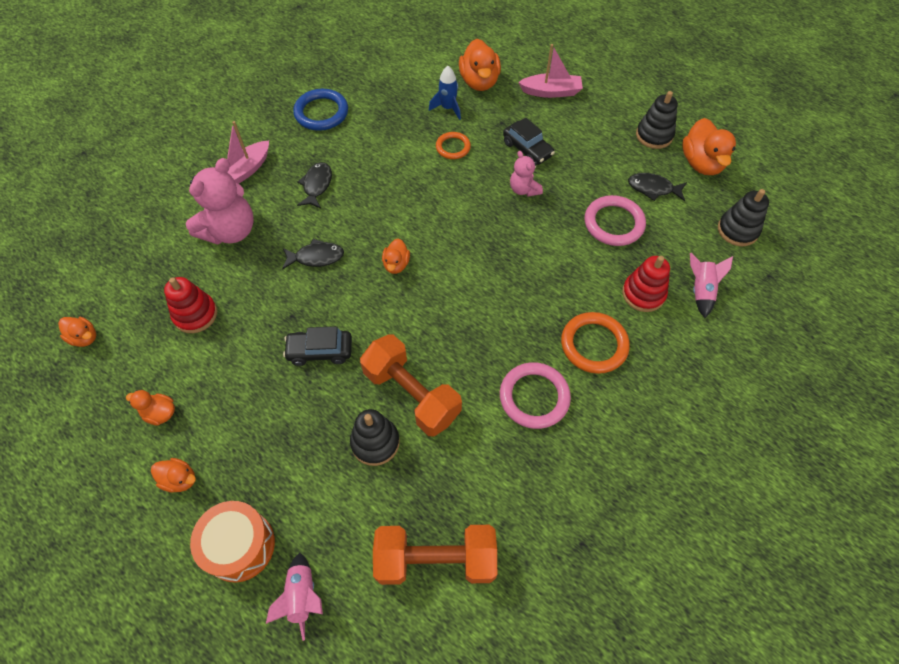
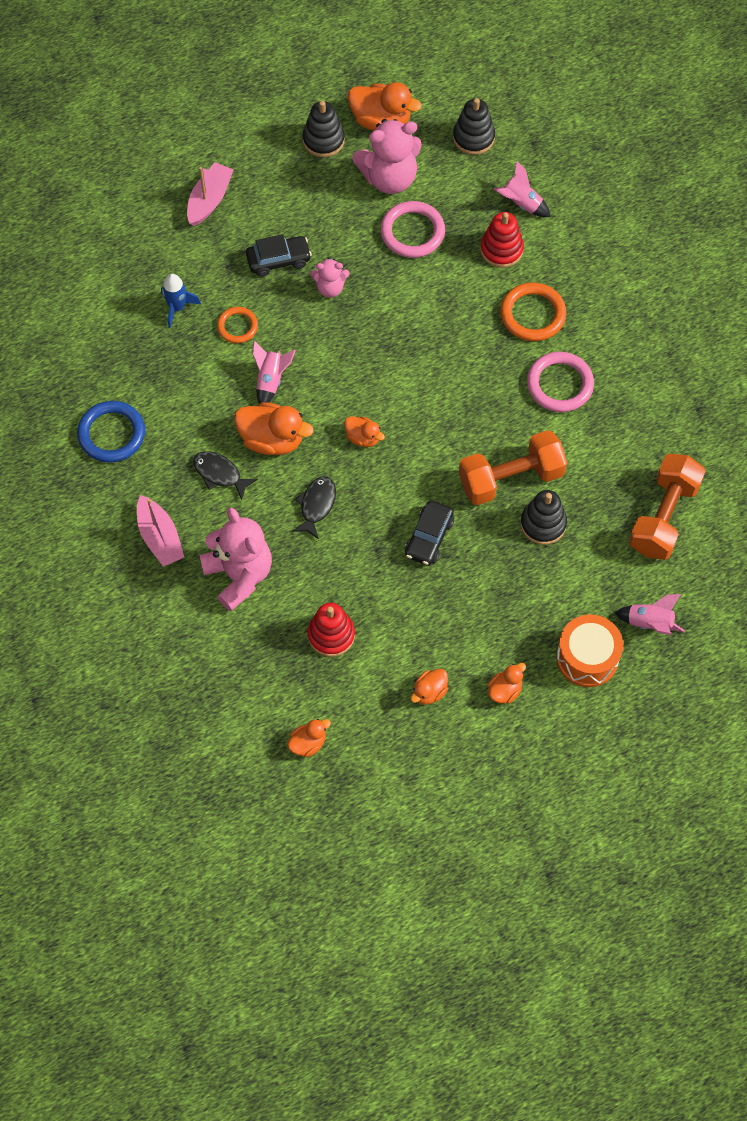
camera: 65 degrees left, 5 degrees up
orange duck [459,39,501,91] -> orange duck moved to [234,402,314,455]
black fish [628,173,687,201] -> pink teddy bear [352,119,422,194]
none -> pink rocket [252,341,296,404]

